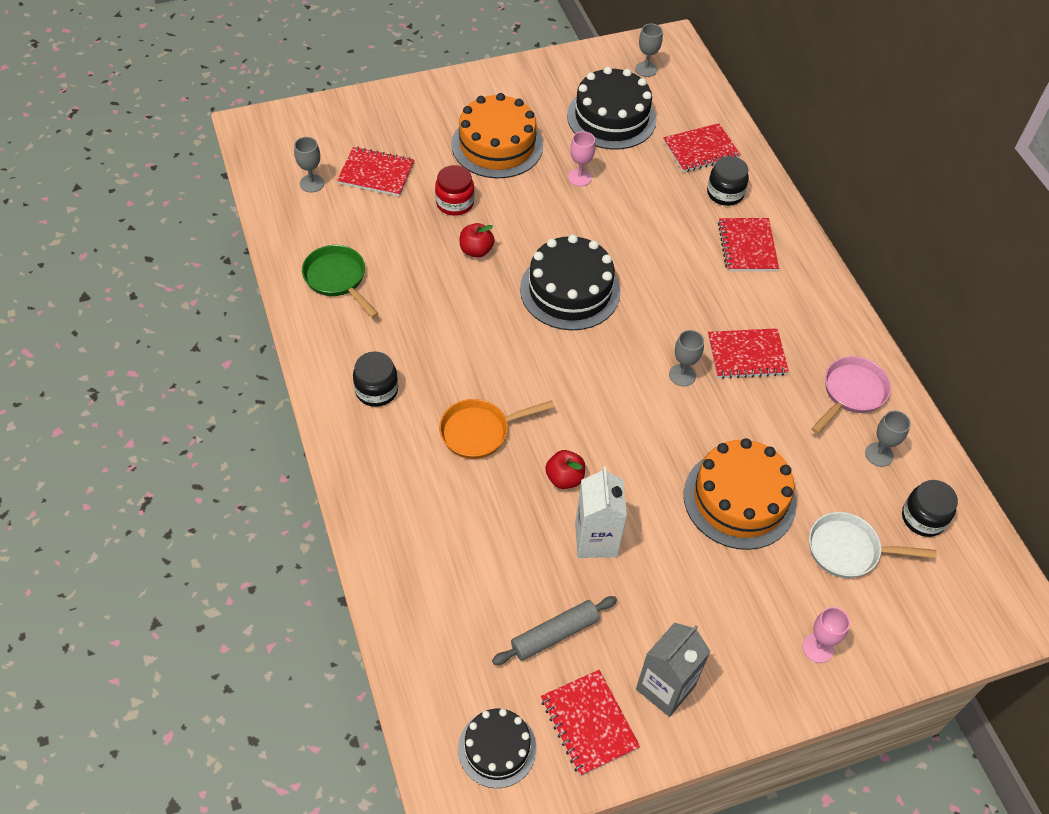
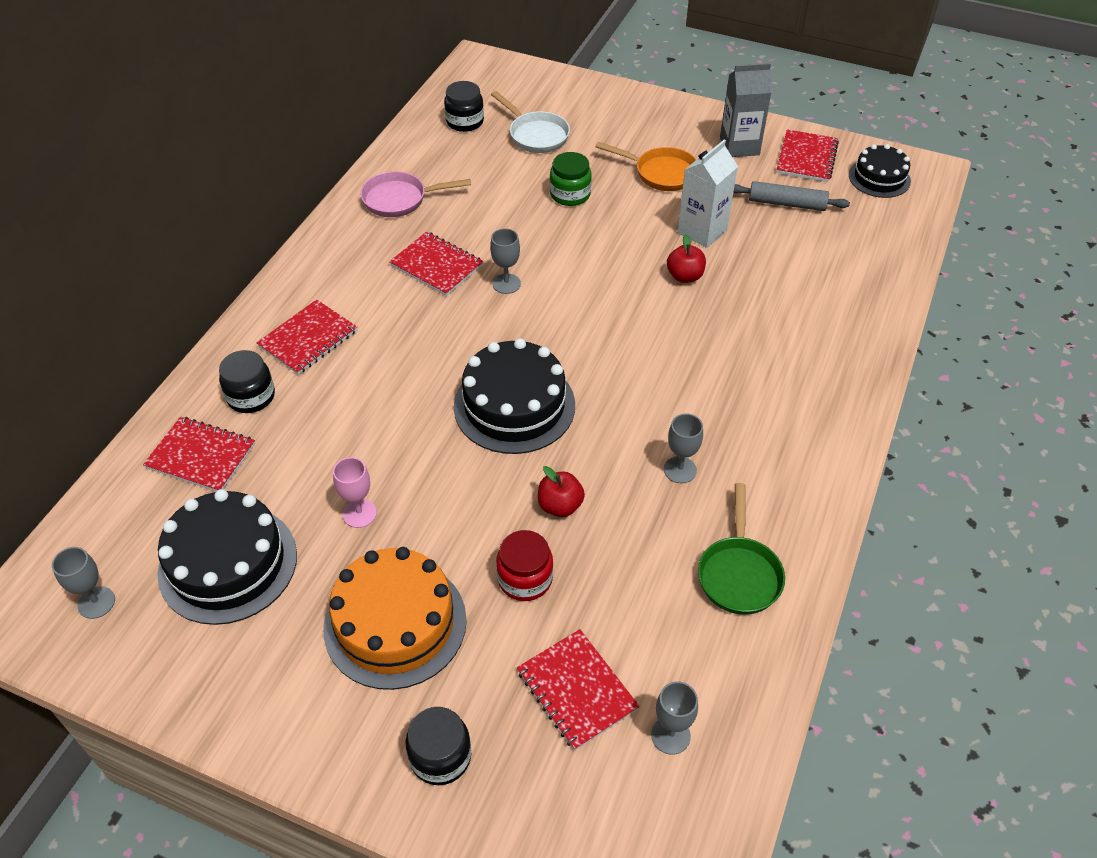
camera: 135 degrees left, 5 degrees down
black jar [353,351,398,407] -> black jar moved to [405,707,471,785]
orange pan [439,399,554,459] -> orange pan moved to [595,142,697,191]
orange cake [684,438,797,550] -> green jar [550,152,592,206]
pink goblet [802,607,850,663] -> none
grey goblet [865,410,911,467] -> grey goblet moved to [664,413,703,483]

